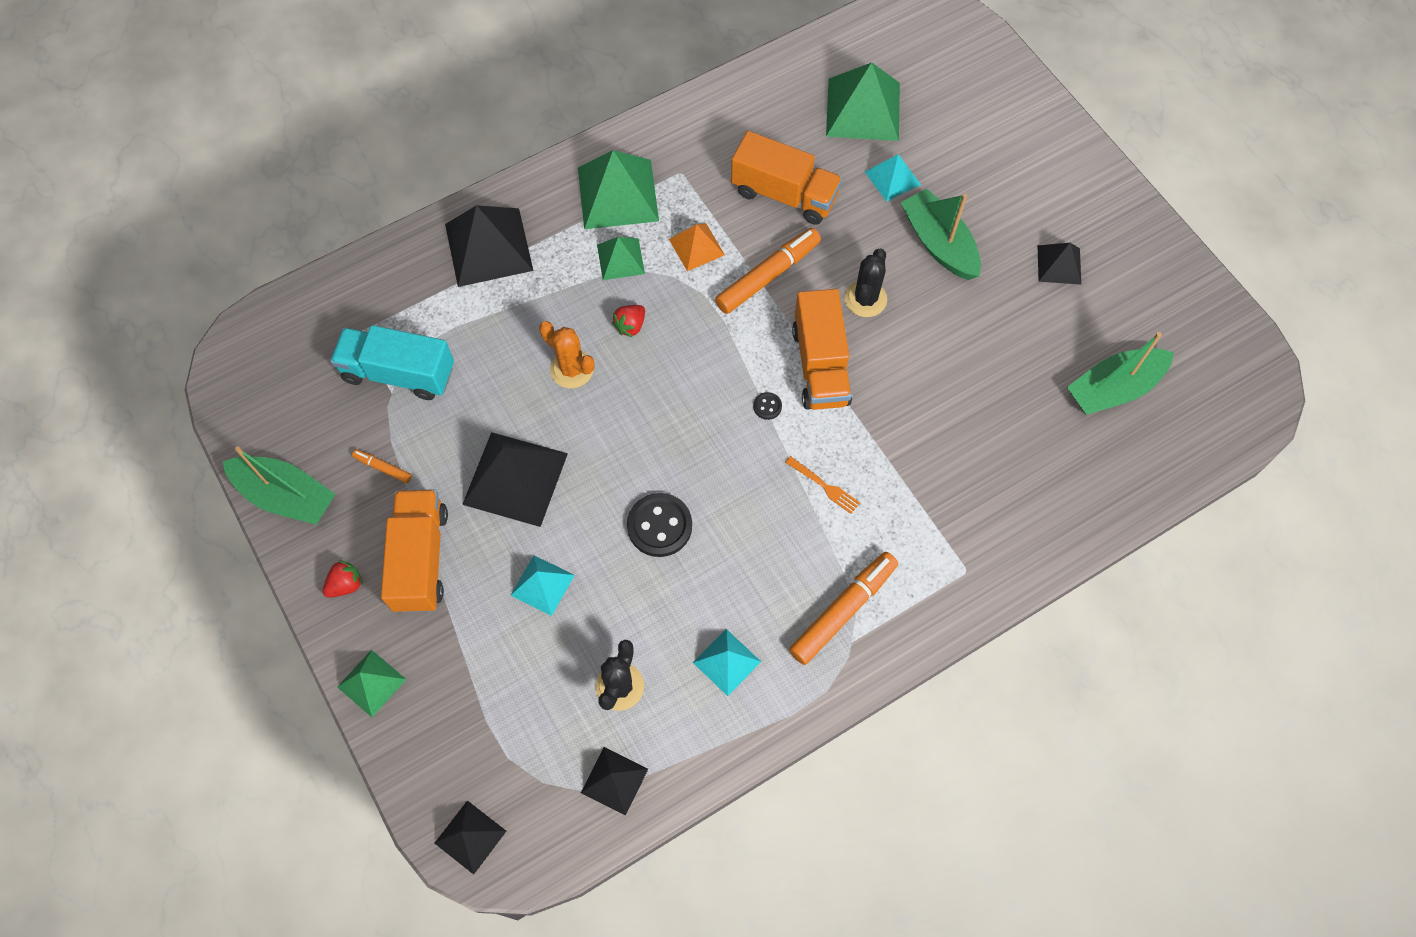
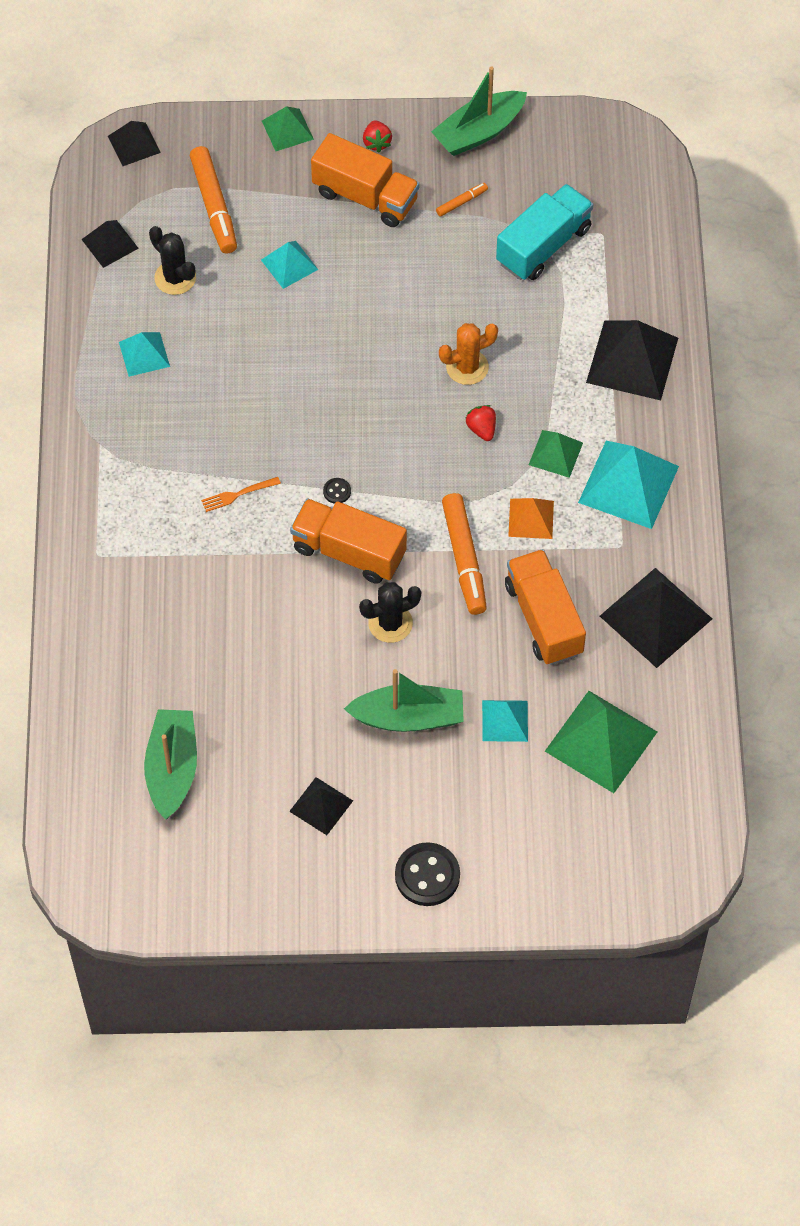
camera: 120 degrees right, 5 degrees down
black pyramid [462,432,568,527] -> black pyramid moved to [600,568,712,668]
green pyramid [578,150,659,229] -> turquoise pyramid [578,441,679,529]
black button [627,493,692,557] -> black button moved to [395,842,460,906]
orange truck [731,131,842,225] -> orange truck turned 105 degrees clockwise [505,549,586,665]
orange marker [789,552,898,665] -> orange marker moved to [190,146,237,254]
black cactus [845,248,887,317] -> black cactus turned 75 degrees counterclockwise [359,582,421,643]

